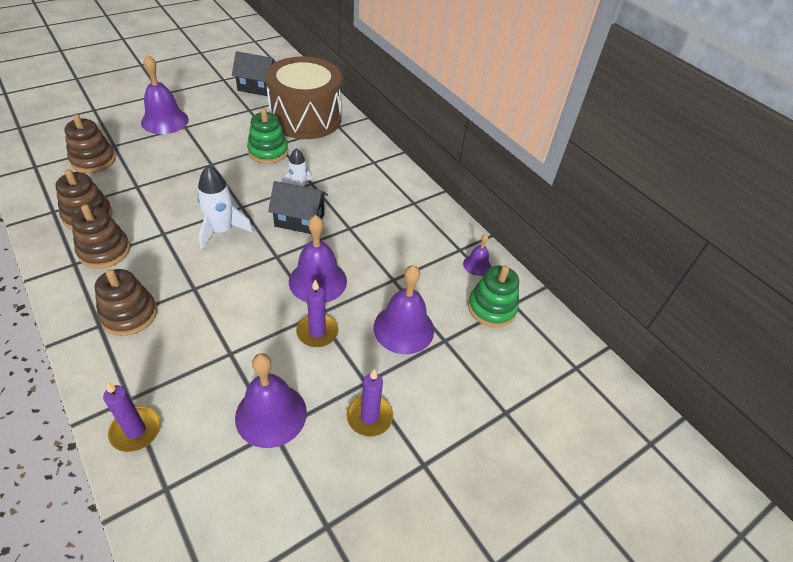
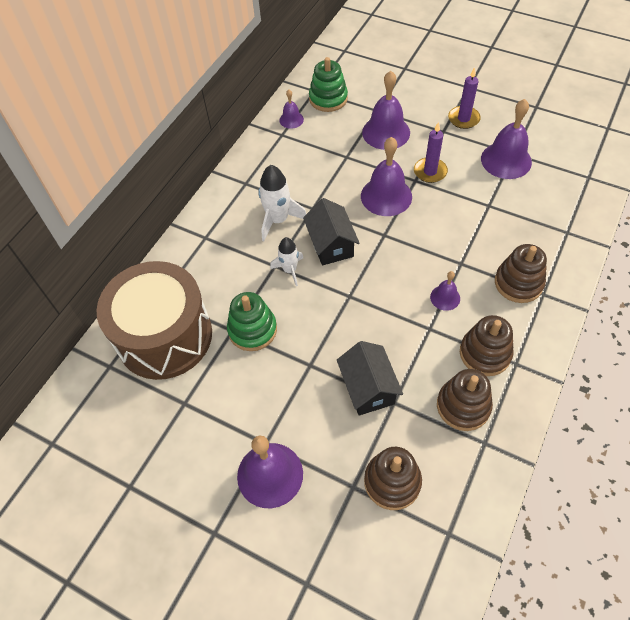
camera: 110 degrees left, 10 degrees up
purple candle [103,382,161,452] -> none
white rocket [197,165,253,250] -> white rocket moved to [258,165,306,241]
black house [232,51,276,96] -> black house moved to [337,341,403,416]
none -> purple bell [430,271,460,311]

